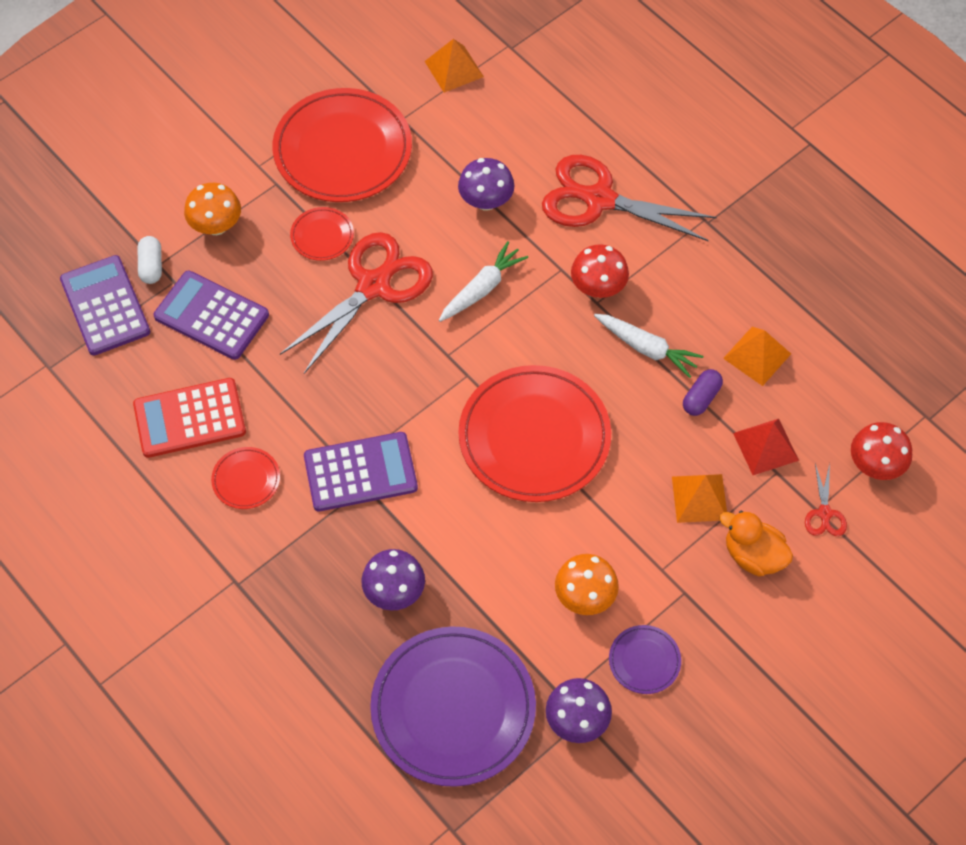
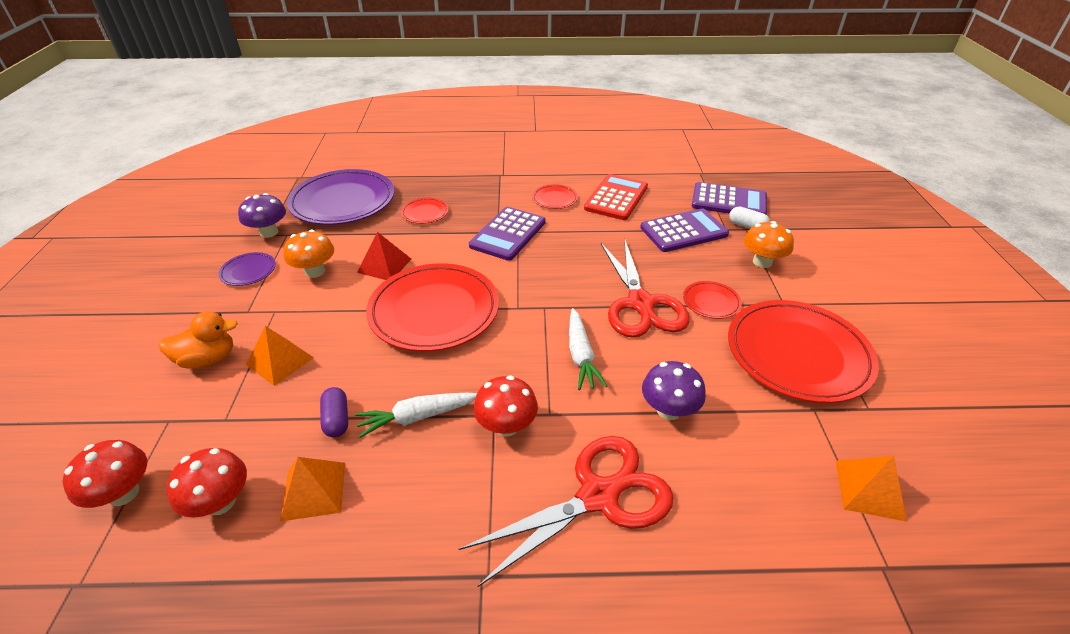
camera: 130 degrees right, 20 degrees down
purple mushroom [361,549,425,610] -> red plate [401,198,449,224]
red pyramid [733,419,799,475] -> red pyramid moved to [357,232,411,280]
red scissors [805,463,847,536] -> none
none -> red mushroom [166,448,247,518]

